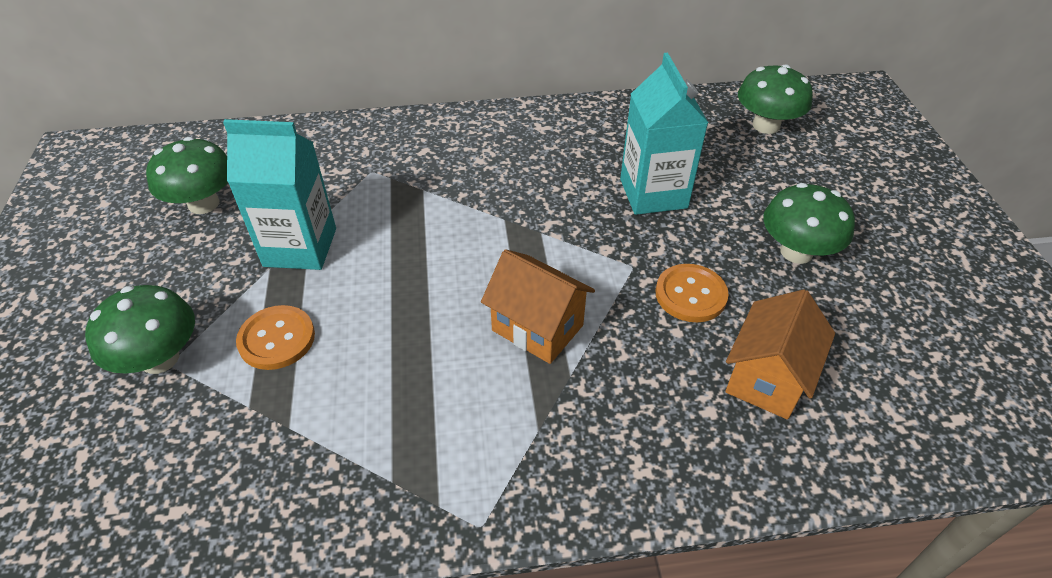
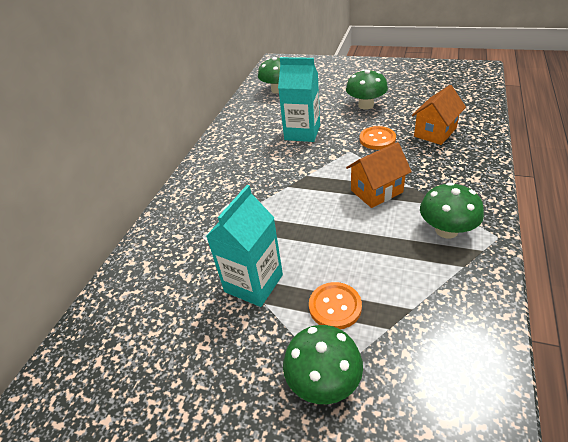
camera: 60 degrees left, 5 degrees down
green mushroom [146,137,228,214] -> green mushroom moved to [420,182,484,239]
orange house [725,289,835,419] -> orange house turned 75 degrees clockwise [412,85,466,145]

